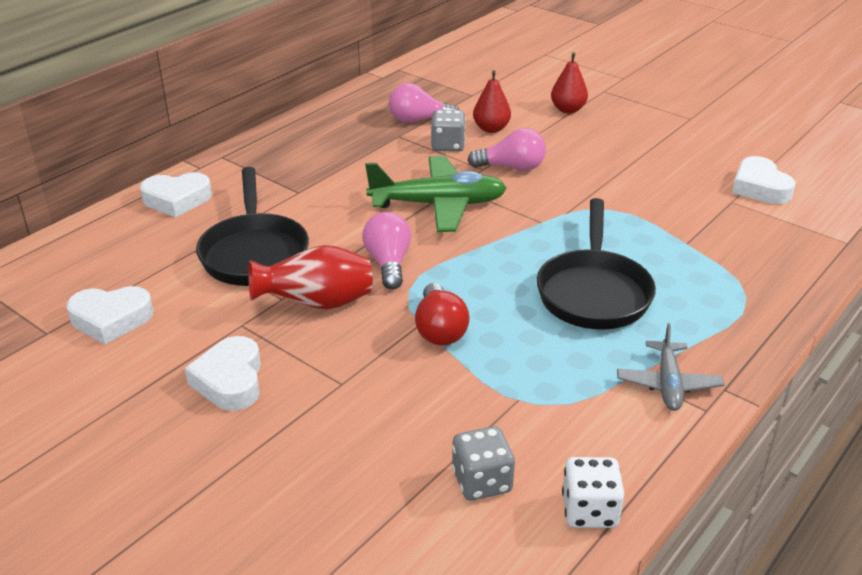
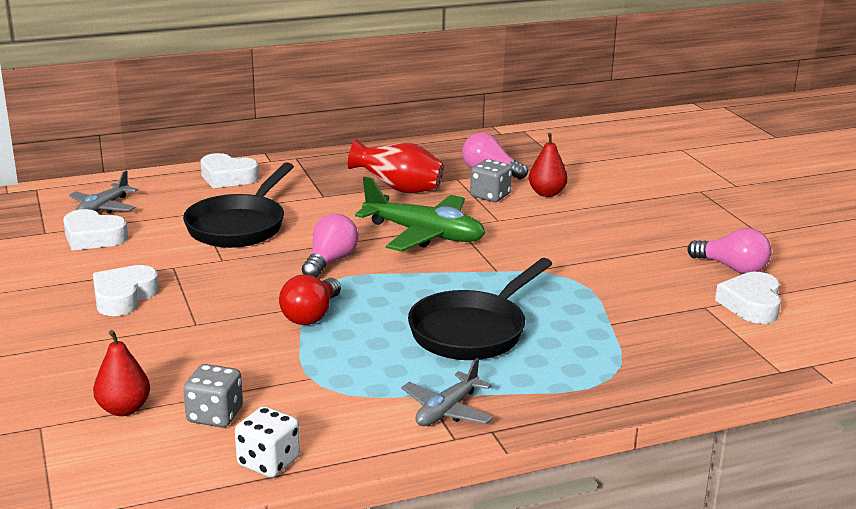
camera: 30 degrees right, 10 degrees down
red vase [248,245,373,309] -> red vase moved to [348,139,444,193]
pink light bulb [467,128,546,171] -> pink light bulb moved to [687,228,771,274]
red pear [551,52,588,113] -> red pear moved to [93,330,150,416]
none -> grey plane [69,171,138,214]

